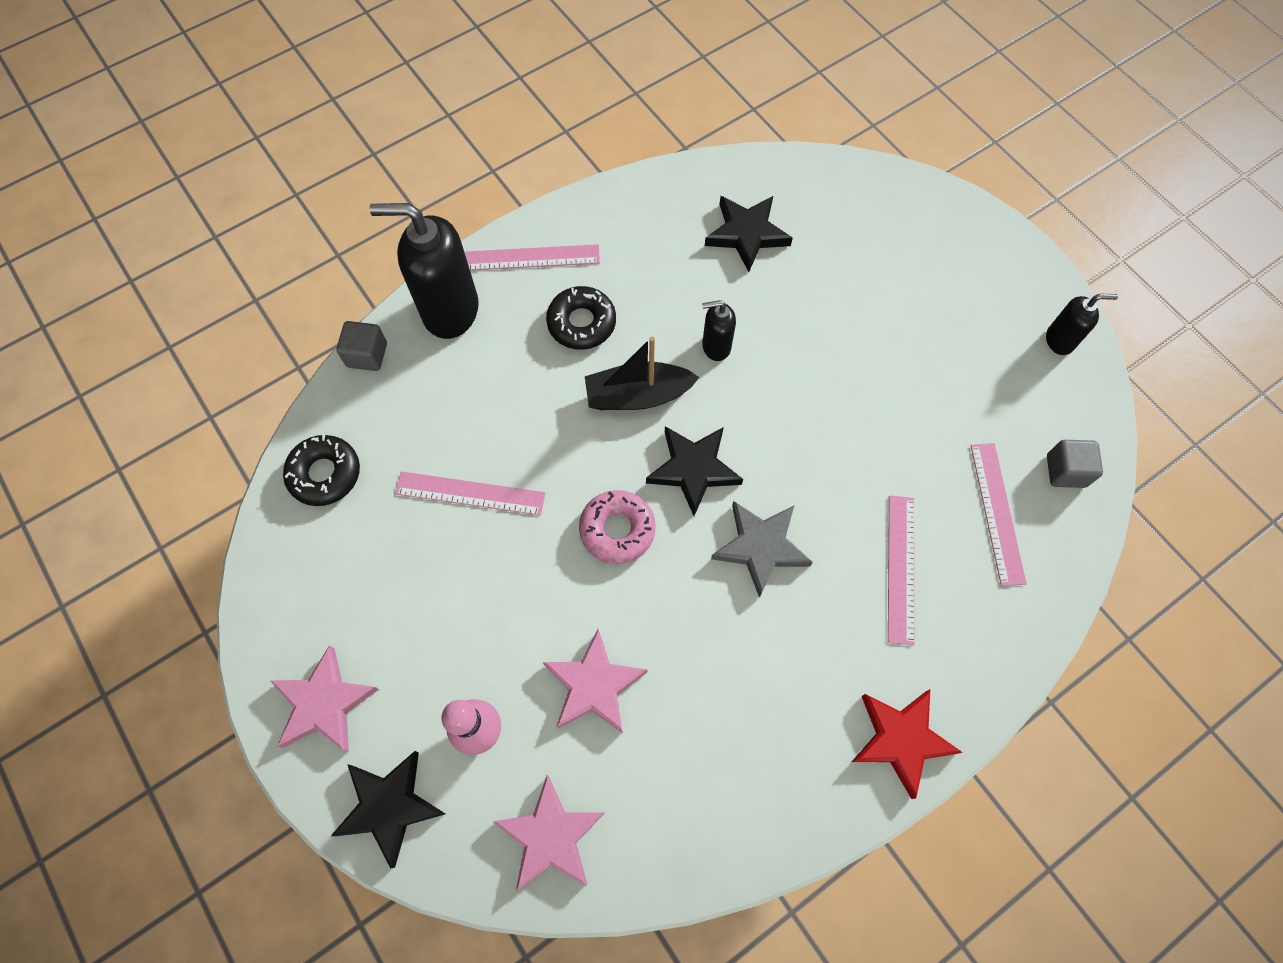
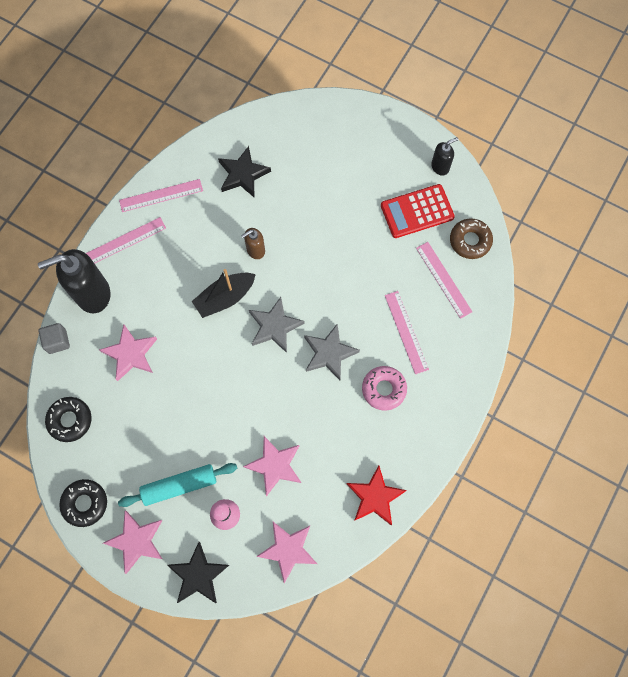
camera: 25 degrees left, 5 degrees up
pink ruler [395,471,545,516] -> pink ruler moved to [119,179,203,212]
black donut [546,286,616,350] -> black donut moved to [59,479,107,527]
pink donut [579,490,656,564] -> pink donut moved to [362,366,407,411]
black star [646,426,743,516] -> grey star [249,297,304,353]
black soap dispenser [702,300,736,361] -> brown soap dispenser [241,228,265,259]
red star [852,690,963,799] -> red star moved to [347,466,407,526]
grey cube [1047,440,1103,488] -> brown donut [450,218,493,259]
none -> pink star [99,324,157,381]
none -> turquoise rolling pin [118,463,237,507]
none -> red calculator [381,184,455,238]

